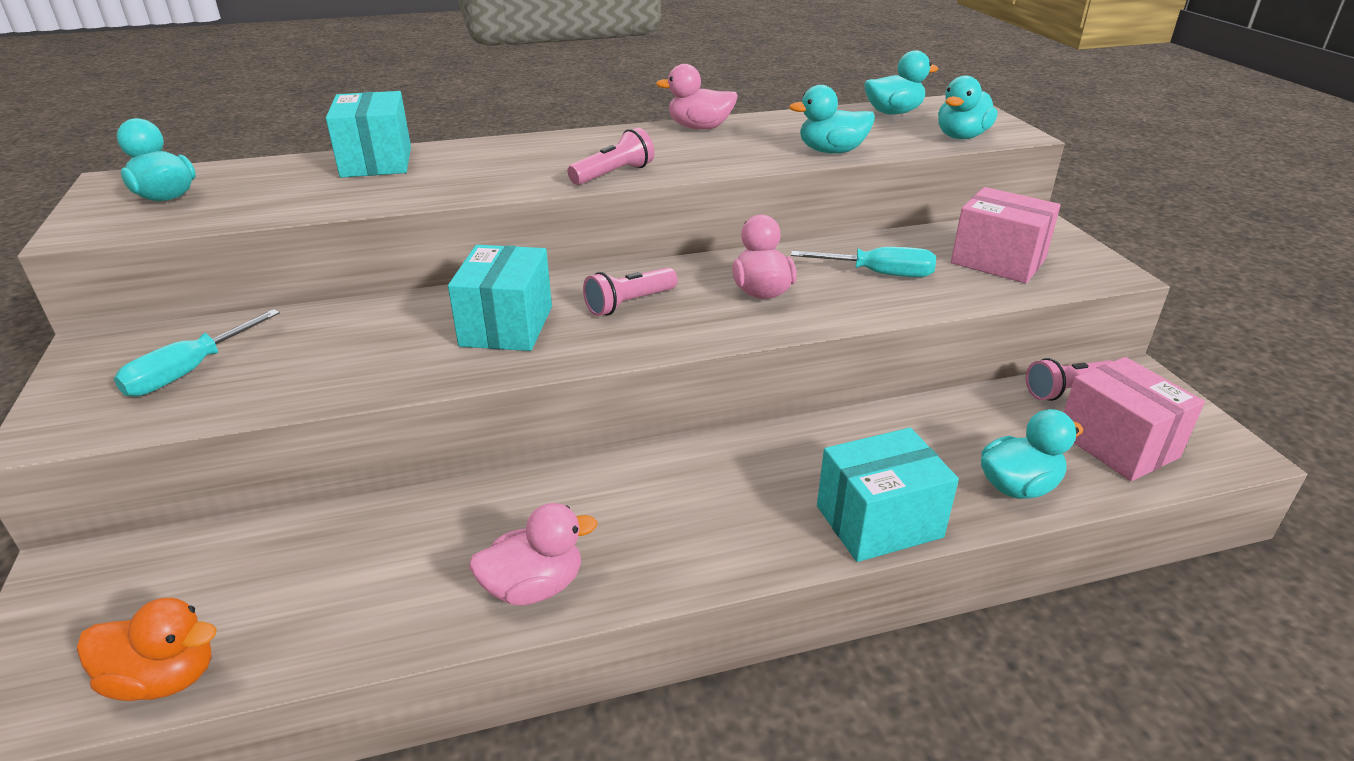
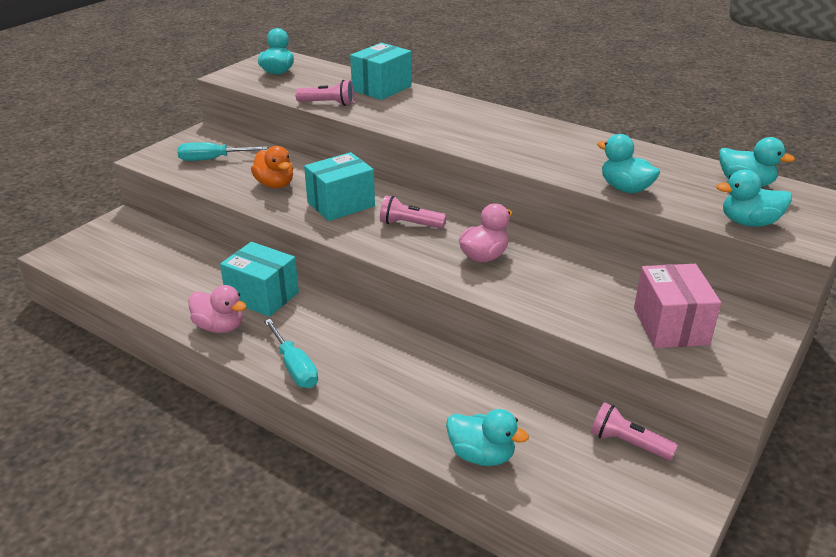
camera: 50 degrees right, 0 degrees up
orange duck [77,598,217,701] -> orange duck moved to [251,146,293,188]
pink flashlight [567,127,654,185] -> pink flashlight moved to [295,80,354,106]
pink duck [656,64,738,130] -> none
turquoise screwdriver [791,247,936,277] -> turquoise screwdriver moved to [264,319,318,388]
turquoise box [817,428,959,562] -> turquoise box moved to [220,242,299,317]
pink box [1064,357,1205,481] -> none

